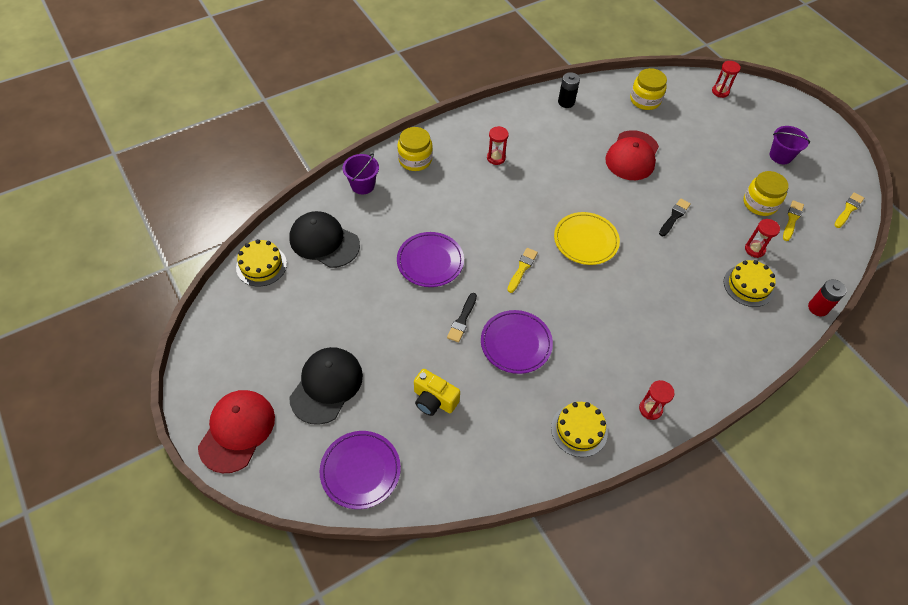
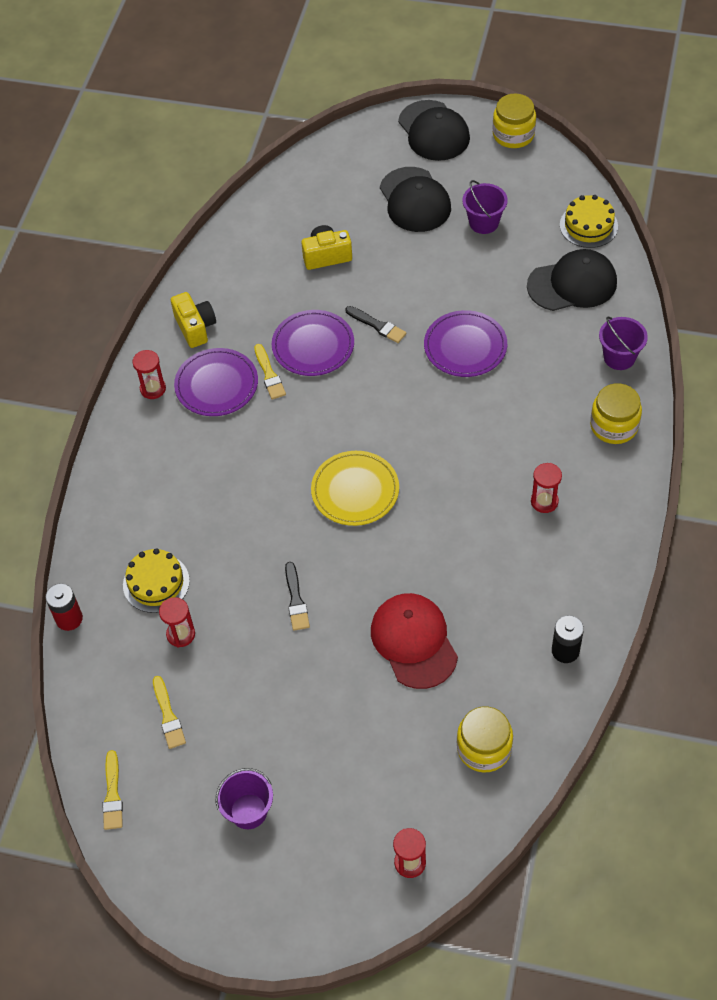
camera: 140 degrees right, 0 degrees up
red cap [198,390,275,473] -> black cap [398,100,470,161]
purple plate [320,431,401,509] -> purple plate moved to [174,348,258,416]
black brush [447,293,477,342] -> black brush turned 150 degrees clockwise [345,306,407,343]
yellow brush [507,248,538,293] -> yellow brush moved to [254,344,286,399]
yellow cake [551,402,608,457] -> yellow camera [171,292,216,348]
yellow jar [744,171,789,216] -> yellow jar moved to [492,93,536,148]
none -> purple bucket [462,180,508,234]

